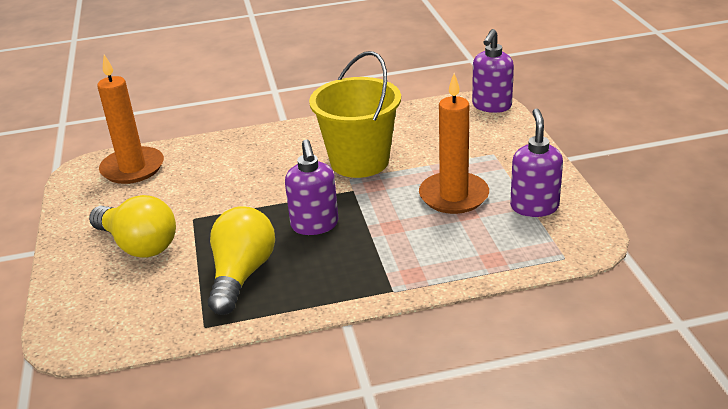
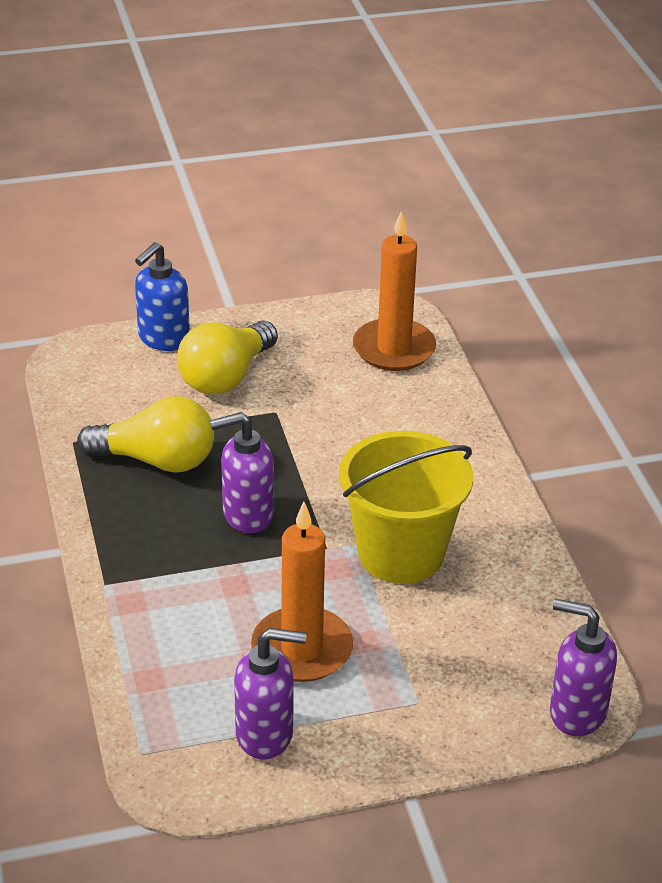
camera: 85 degrees right, 5 degrees up
none -> blue soap dispenser [135,242,190,351]

